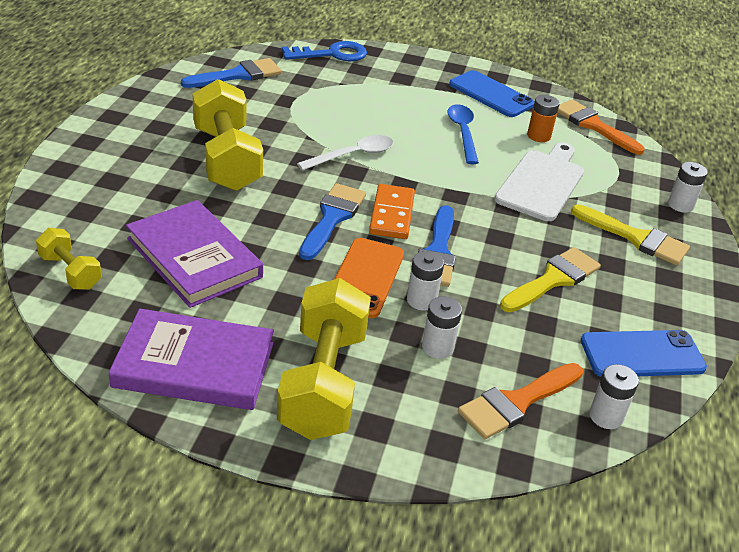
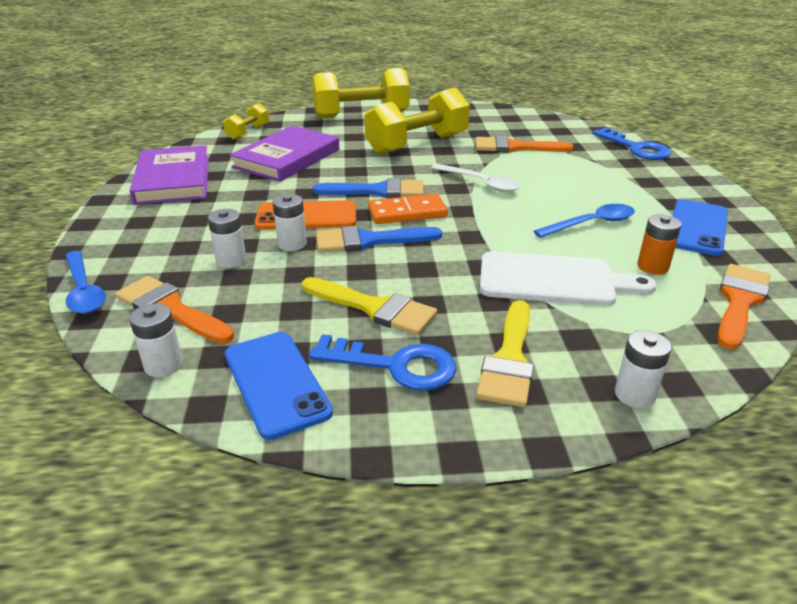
camera: 75 degrees right, 5 degrees down
blue brush [181,58,282,88] -> none
yellow dumbbell [277,278,371,440] -> yellow dumbbell moved to [312,68,410,119]
none -> blue spoon [65,251,106,314]
none -> blue key [309,334,456,391]
none -> orange brush [476,136,573,153]

